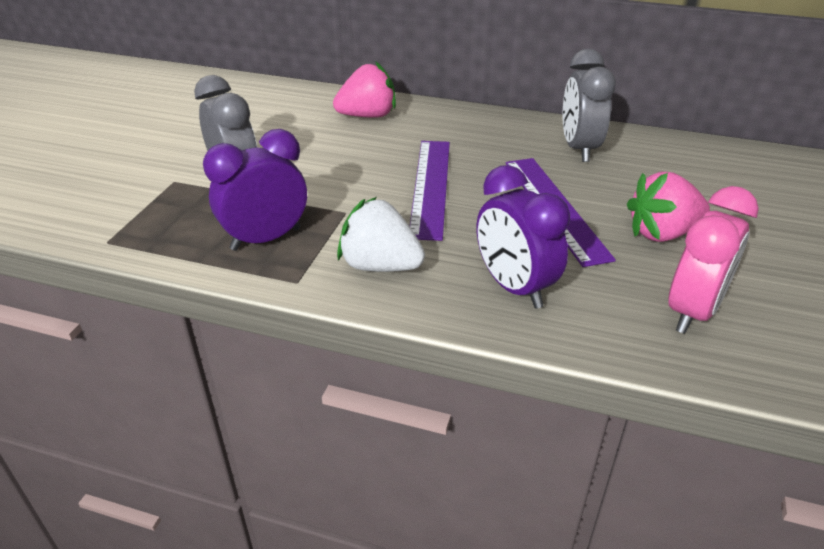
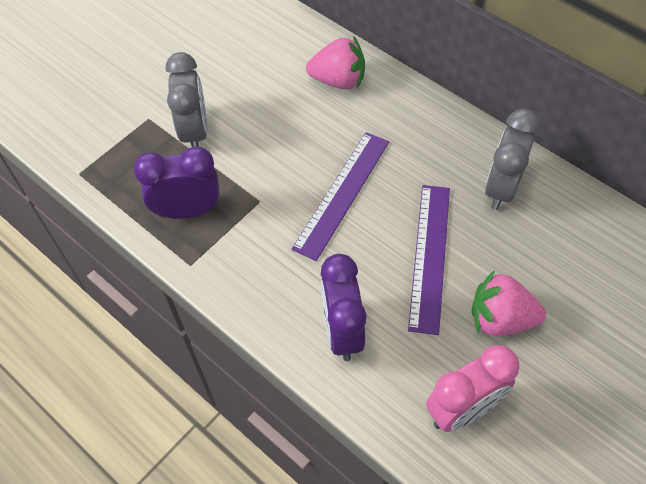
camera: 25 degrees right, 20 degrees up
white strawberry [337,197,425,272] -> none

